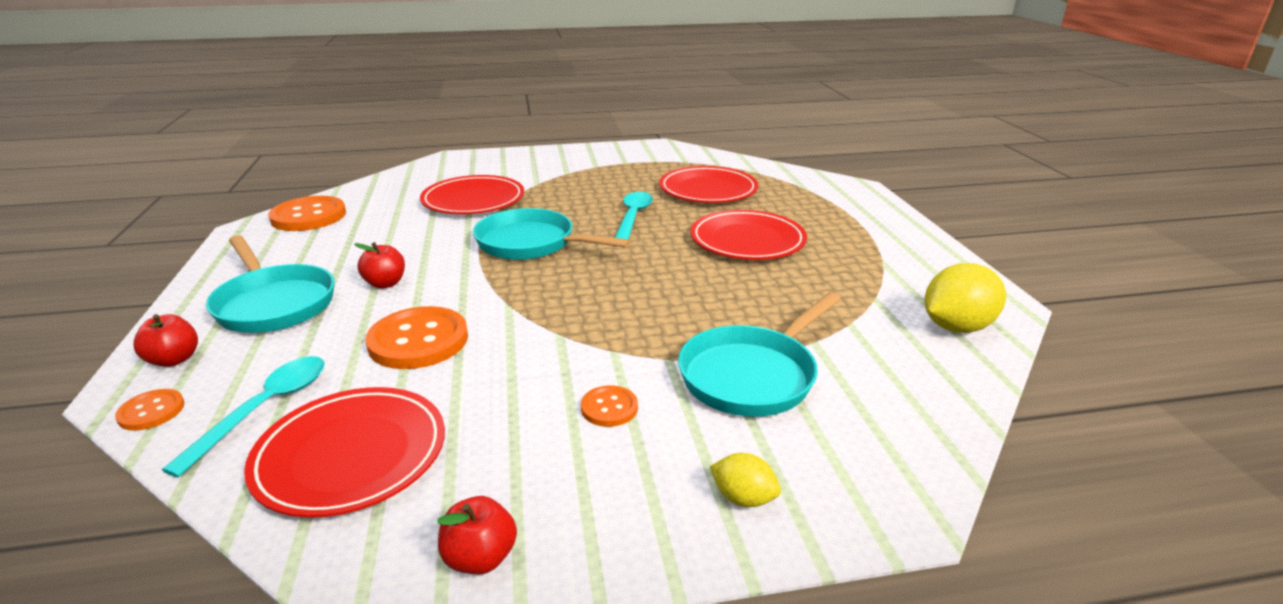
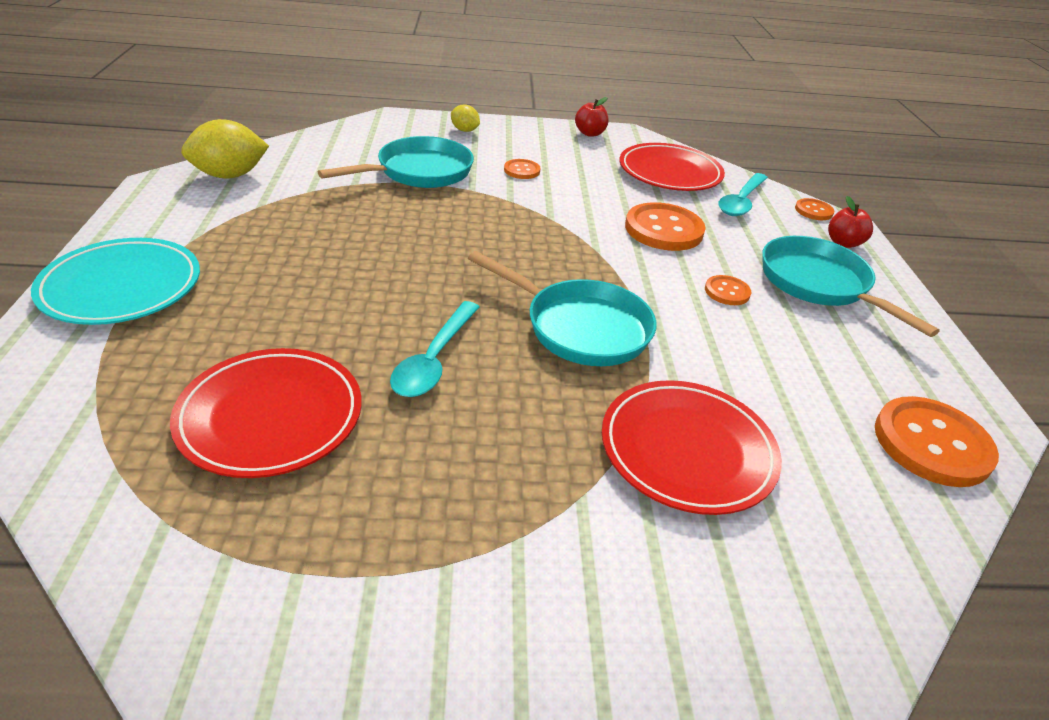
camera: 175 degrees left, 10 degrees up
red apple [354,242,405,289] -> orange button [705,275,751,305]
red plate [690,210,807,260] -> none
none -> turquoise plate [31,238,200,325]

